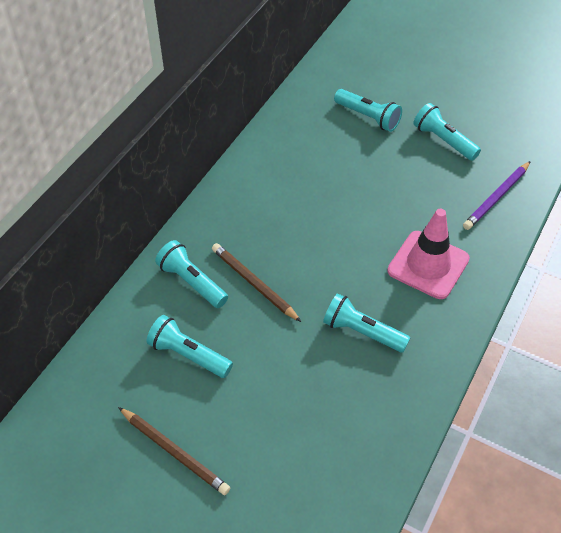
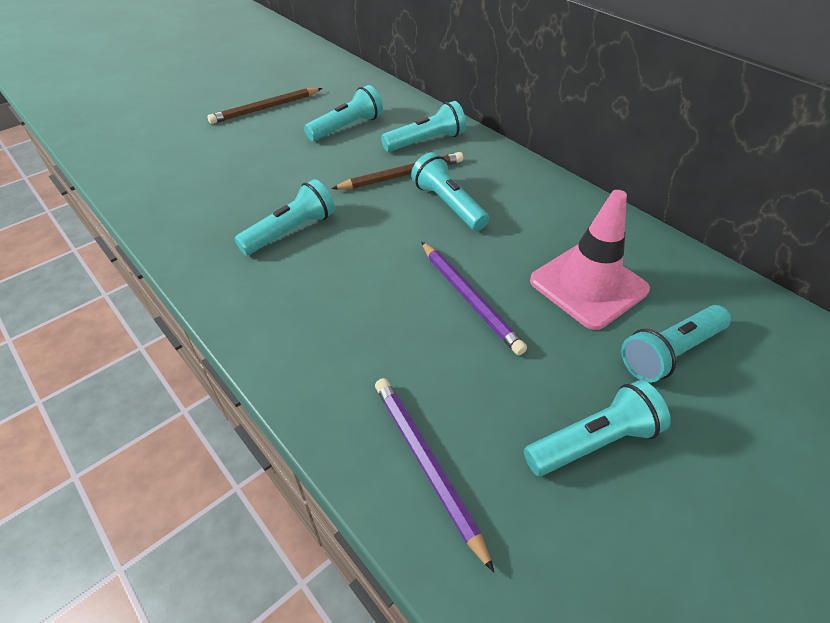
camera: 110 degrees right, 5 degrees down
pink traffic cone [387,209,470,299] -> pink traffic cone moved to [530,190,650,330]
none -> turquoise flashlight [411,152,489,231]
none -> purple pencil [421,241,527,355]

